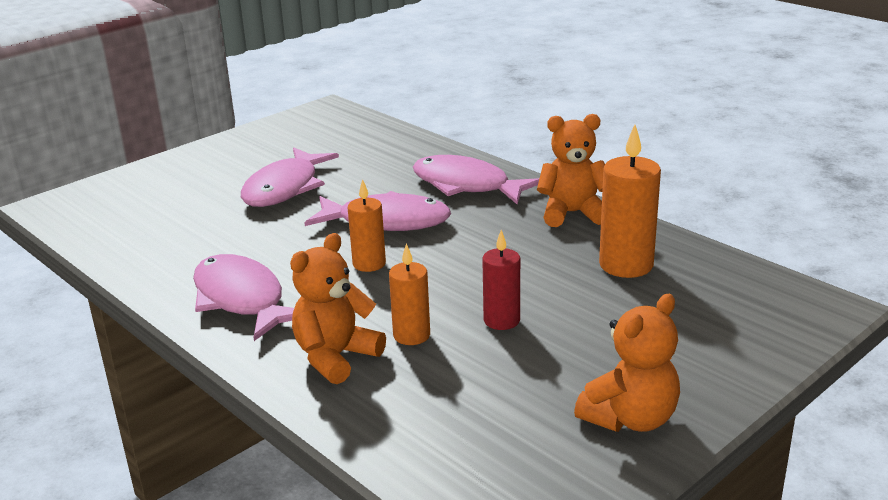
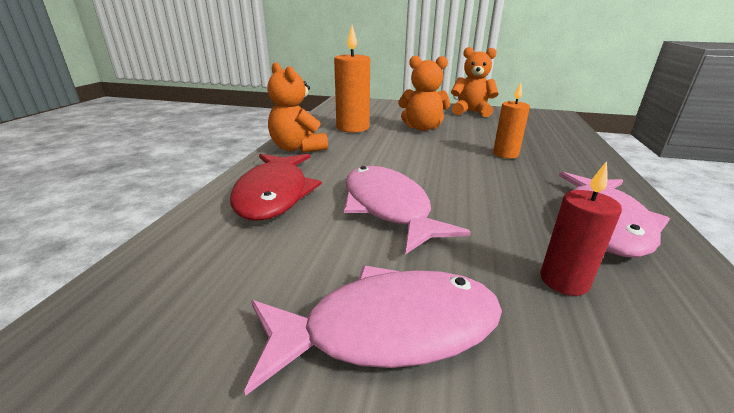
camera: 125 degrees left, 0 degrees up
orange teddy bear [290,233,386,384] -> orange teddy bear moved to [398,56,450,131]
orange candle [348,179,386,272] -> none
pink fish [413,155,540,205] -> red fish [230,154,322,221]
red candle [482,230,520,330] -> red candle moved to [540,161,622,296]

